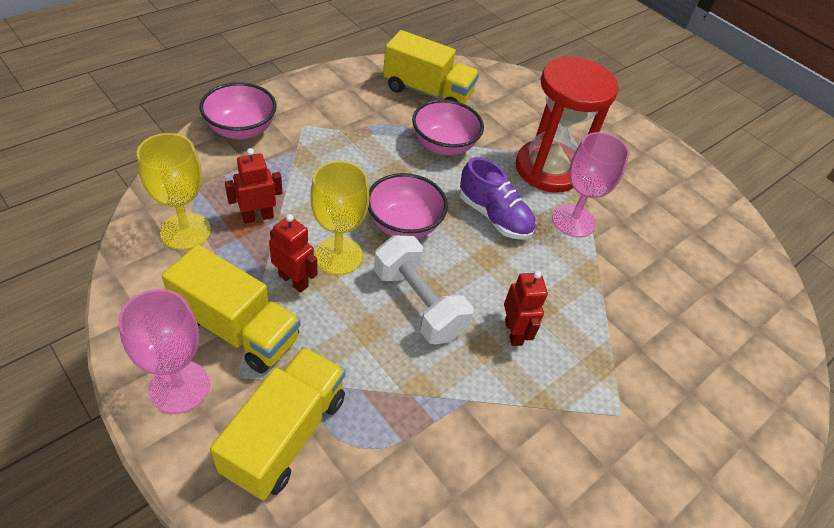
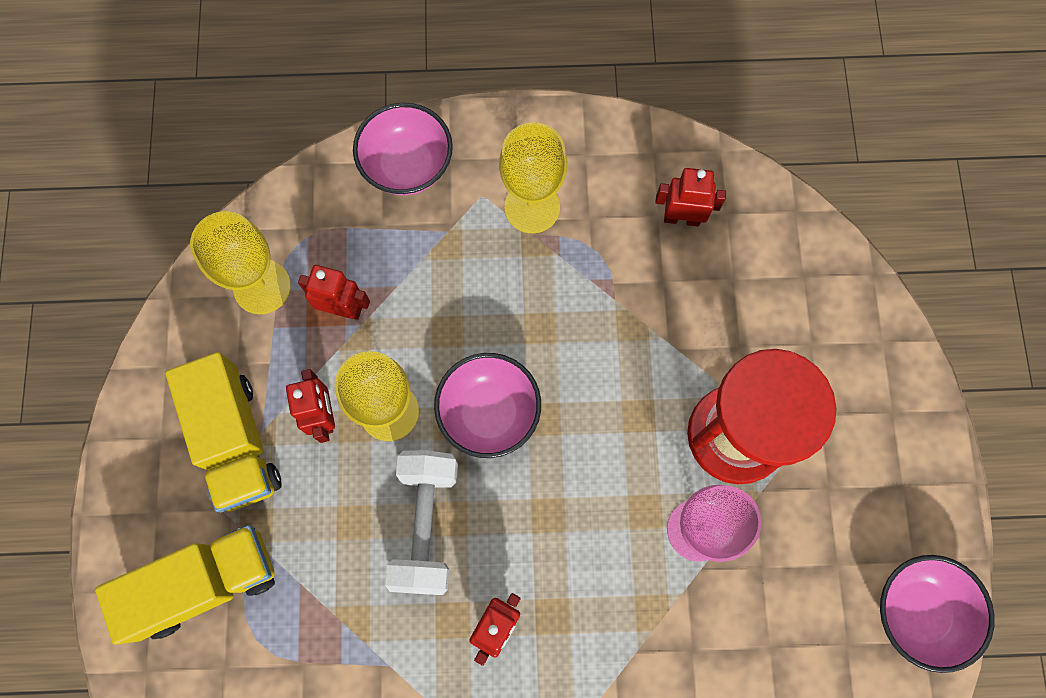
camera: 45 degrees right, 25 degrees up
pink goblet [118,289,210,414] -> none
yellow truck [383,30,479,104] -> red robot [655,168,726,226]
pink bowl [412,100,484,155] -> pink bowl moved to [880,555,995,673]
purple shoe [459,157,536,240] -> none
none -> yellow goblet [499,122,567,233]

